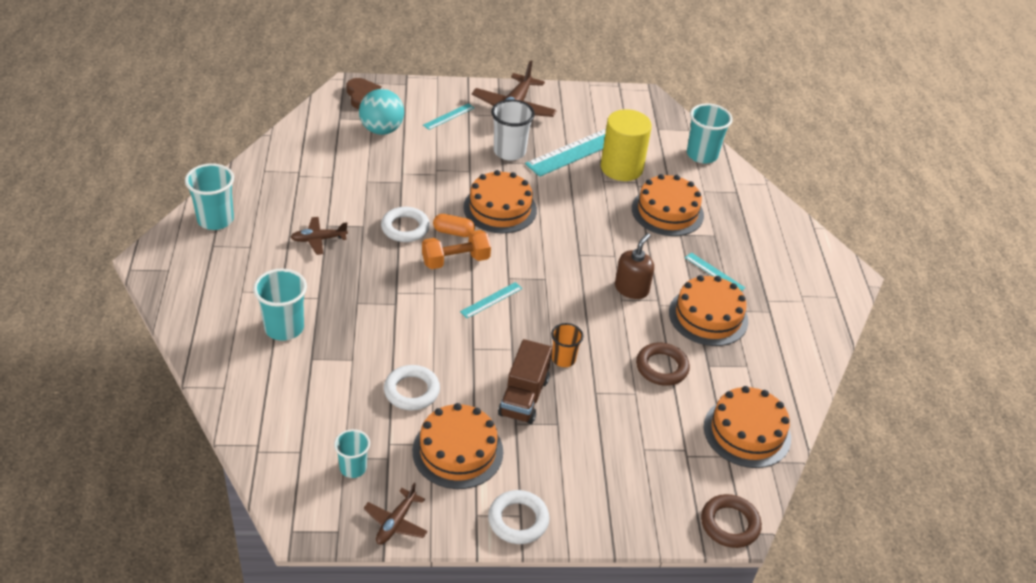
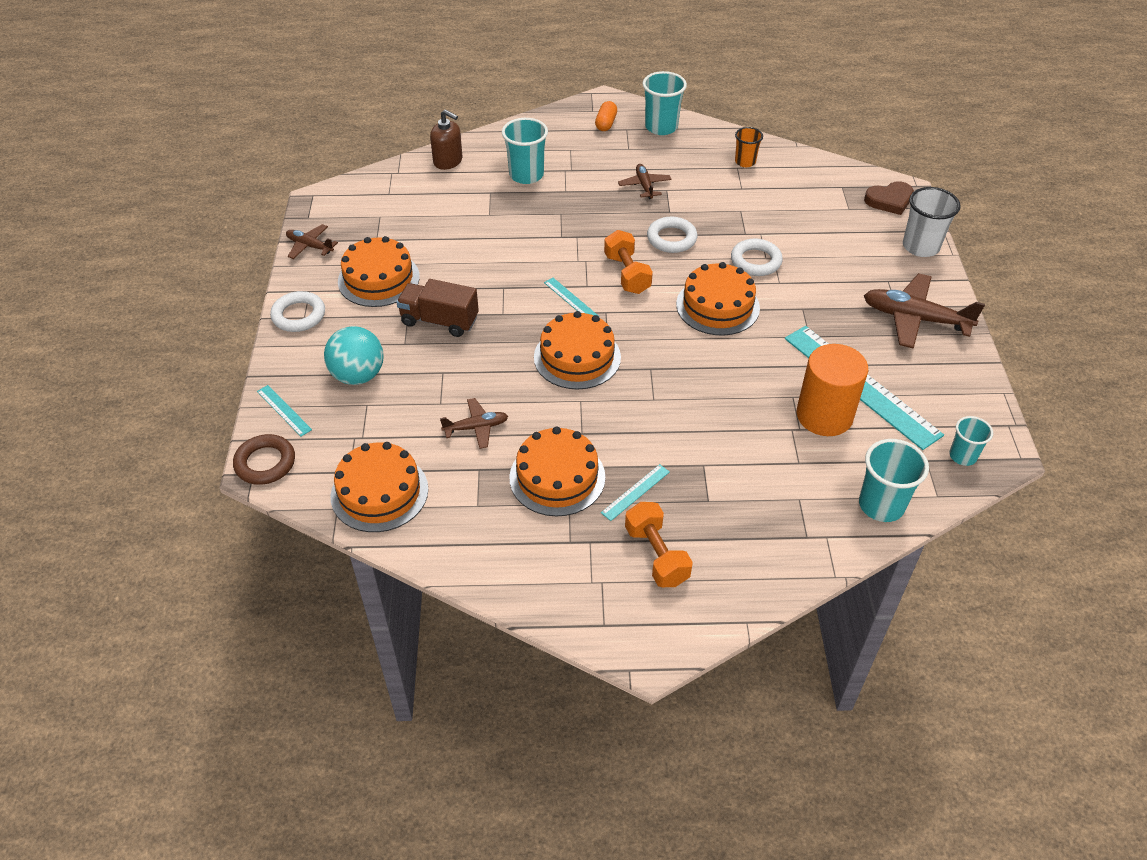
camera: 95 degrees right, 5 degrees up
turquoise cup [334,429,370,478] -> turquoise cup moved to [949,416,993,466]
turquoise ball [359,89,404,135] -> turquoise ball moved to [324,326,384,385]
white ring [384,365,440,410] -> white ring moved to [731,238,783,276]
turquoise ruler [423,103,474,130] -> turquoise ruler moved to [257,385,312,436]
orange capsule [433,214,475,237] -> orange capsule moved to [595,101,617,131]
white cup [491,99,535,161] -> white cup moved to [903,187,961,257]
orange cup [551,323,583,367] -> orange cup moved to [735,127,763,167]
yellow cylinder [601,109,652,181] -> orange cylinder [797,344,868,436]
brown soap dispenser [615,233,654,299] -> brown soap dispenser moved to [430,109,463,170]
orange cake [632,174,704,236] -> orange cake moved to [534,311,621,389]
brown ring [636,343,690,386] -> brown plane [440,398,508,449]
none -> orange dumbbell [625,502,693,587]

